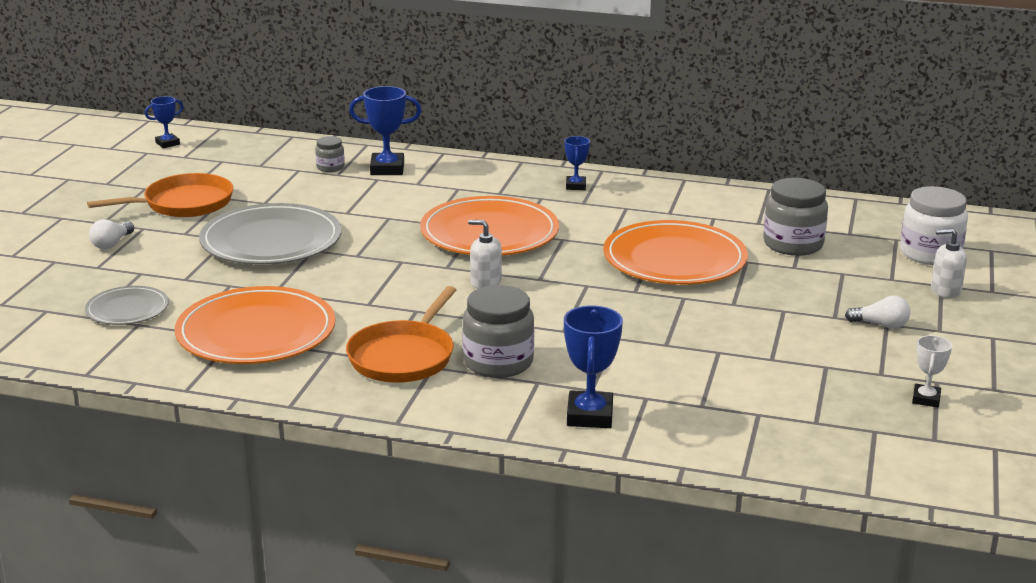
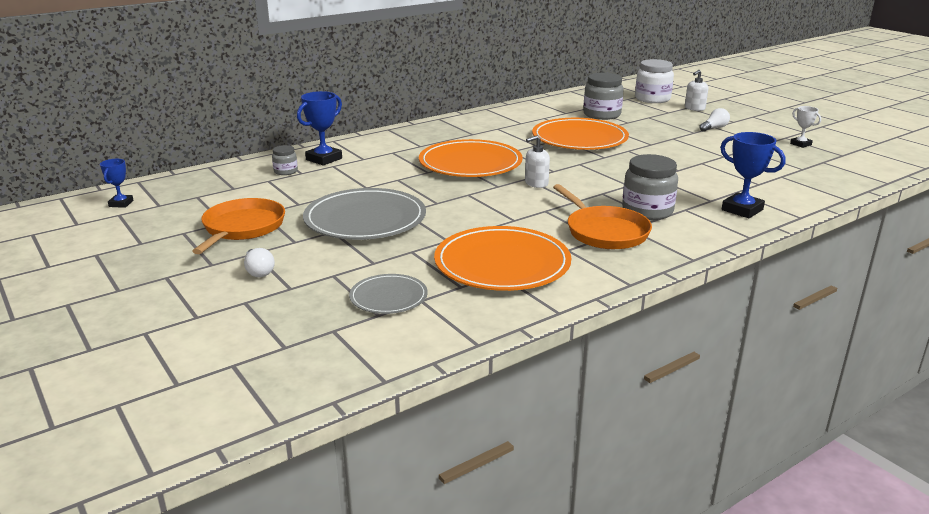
camera: 50 degrees left, 0 degrees up
blue trophy [564,136,590,190] -> none

